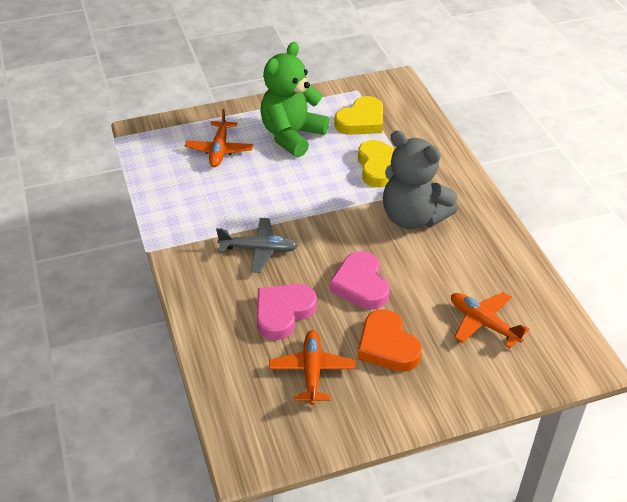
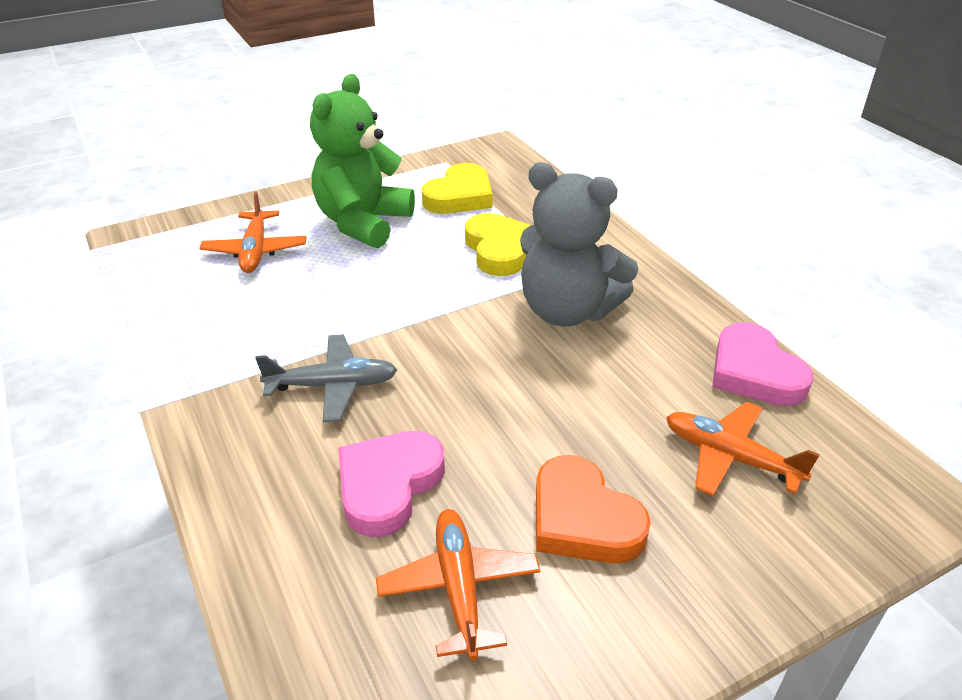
camera: 10 degrees left, 5 degrees down
pink heart [329,251,390,309] -> pink heart moved to [712,322,814,406]

